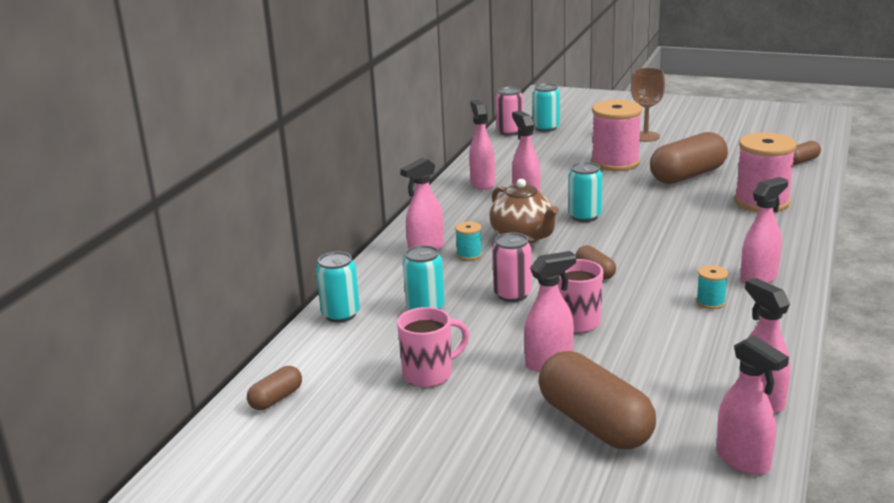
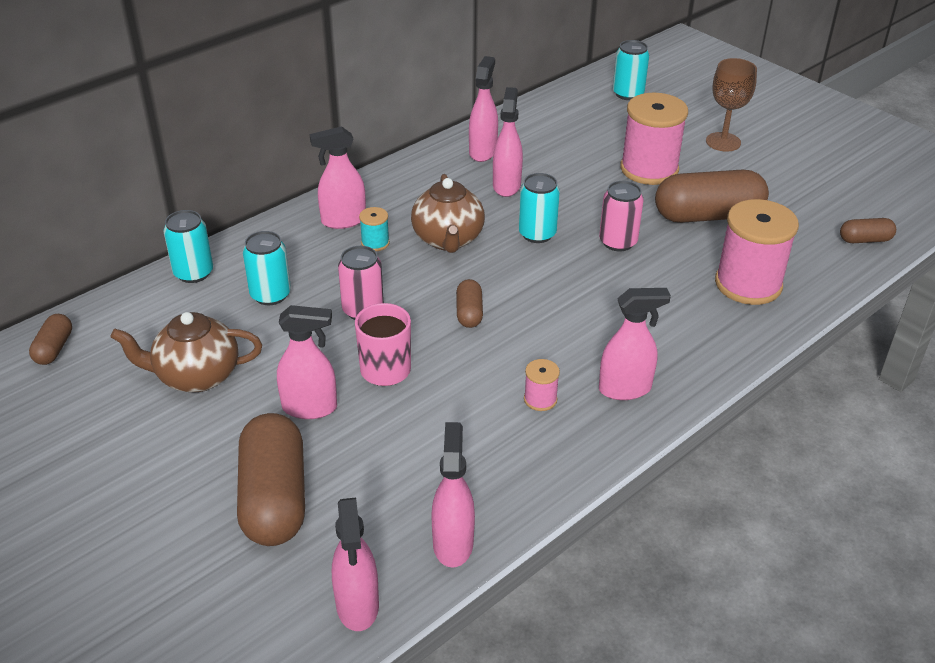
camera: 25 degrees right, 15 degrees up
brown capsule [247,366,302,410] -> brown capsule turned 60 degrees counterclockwise [29,314,72,365]
pink mug [397,307,469,387] -> brown teapot [110,312,262,392]
pink can [496,87,523,136] -> pink can moved to [599,181,644,251]
turquoise spool [696,265,728,309] -> pink spool [524,359,560,411]

